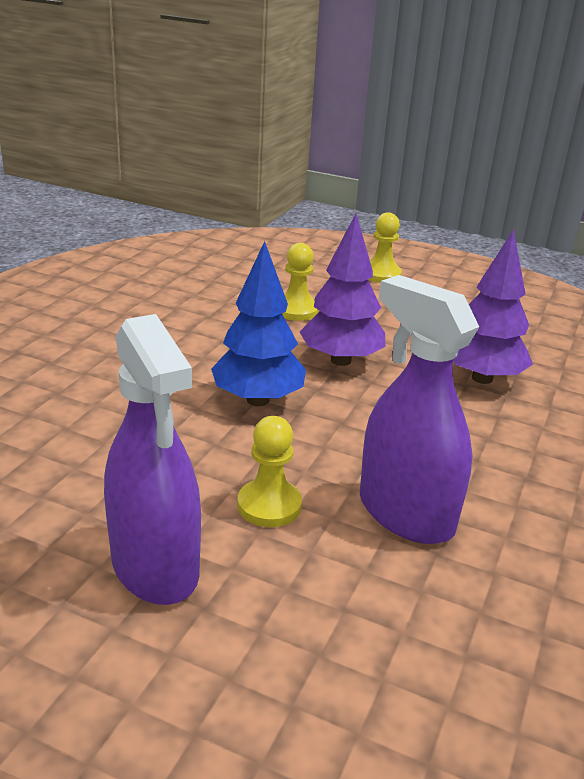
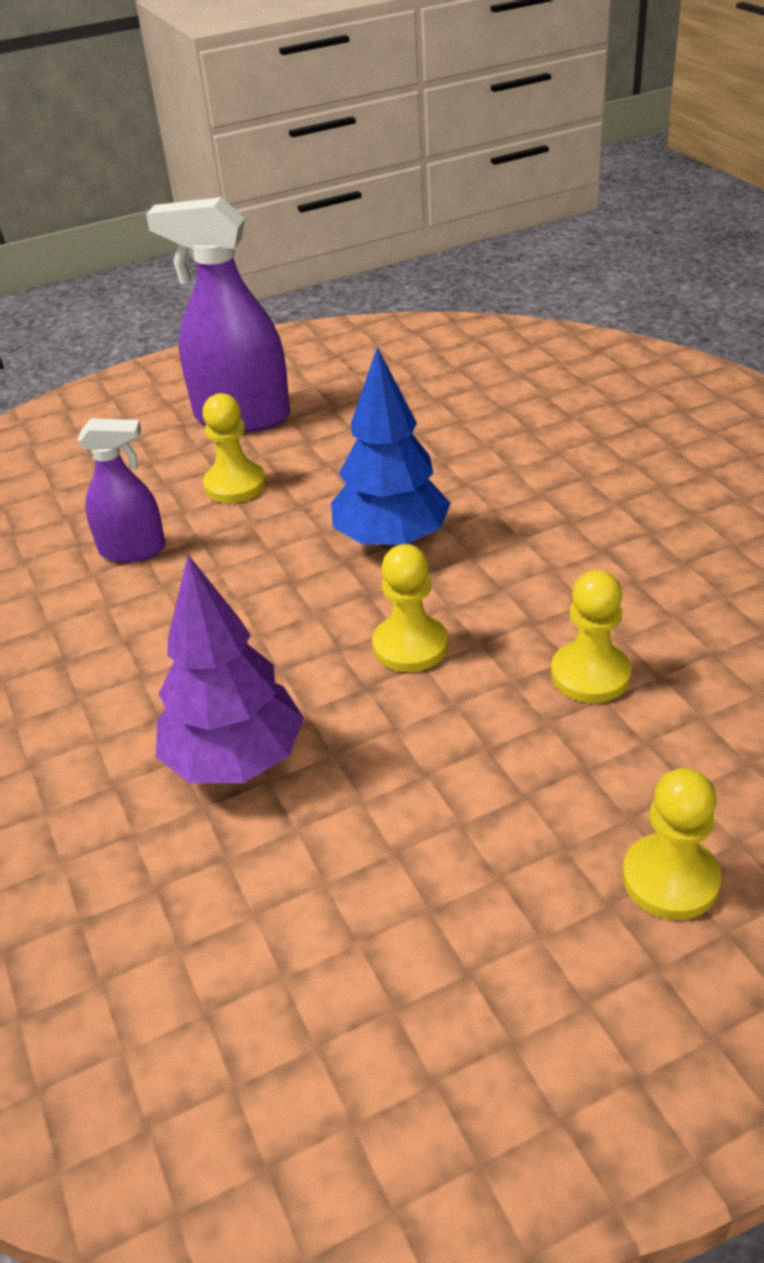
camera: 135 degrees right, 10 degrees up
purple tree [300,214,386,366] -> yellow pawn [372,544,448,672]
purple spray bottle [360,275,479,544] -> purple spray bottle [77,418,166,562], size x0.59

